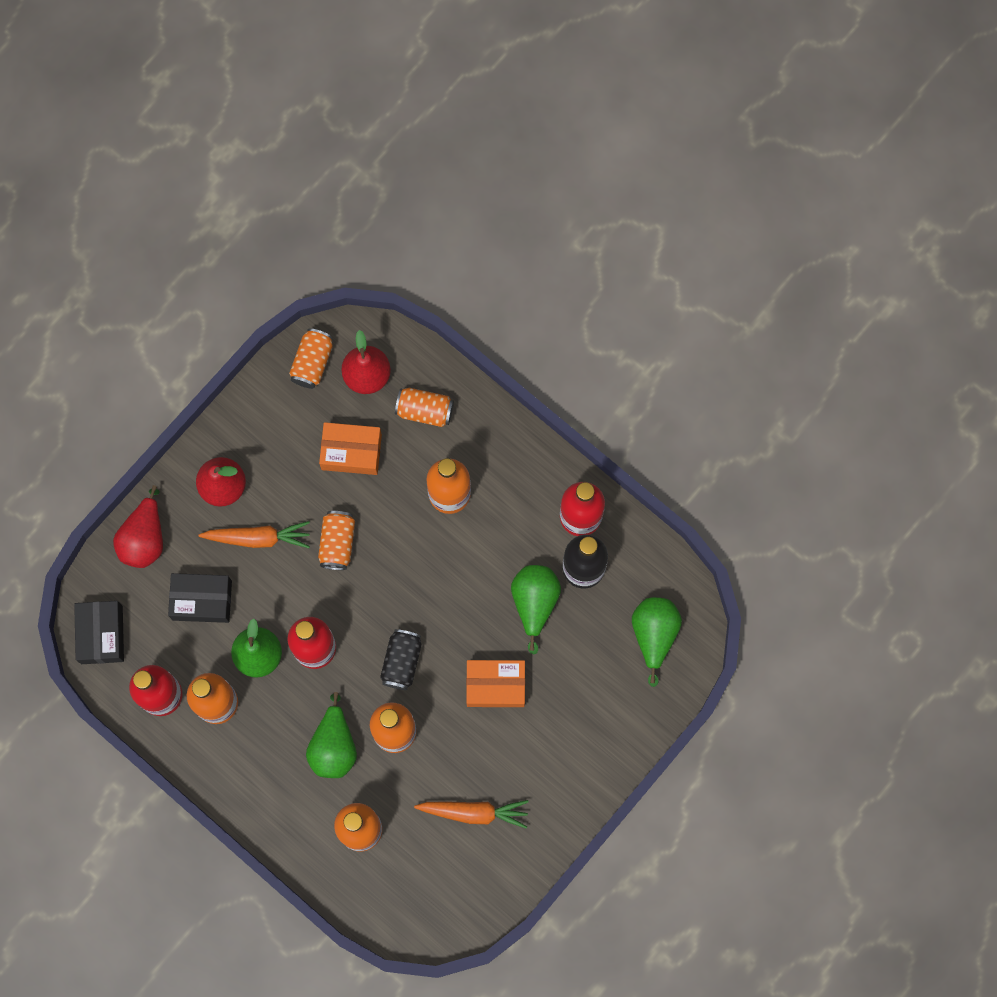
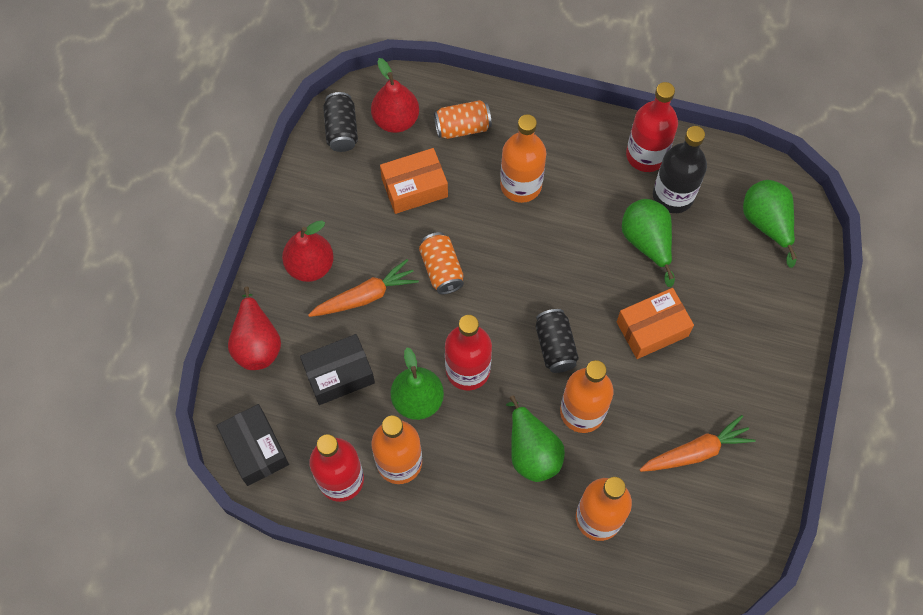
camera: 25 degrees left, 10 degrees down
orange can [289,328,333,389] -> black can [323,92,358,152]

